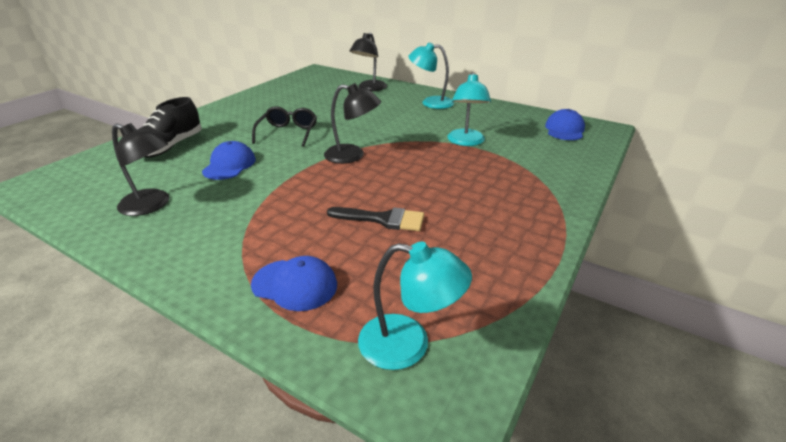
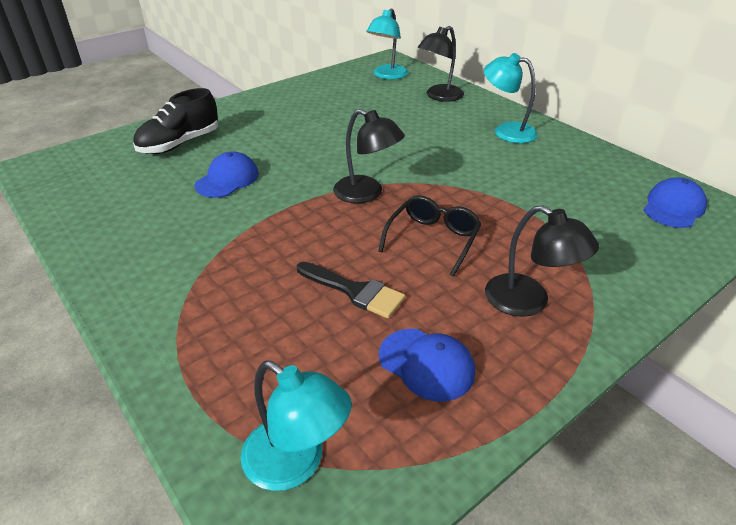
camera: 20 degrees right, 5 degrees up
black lamp [112,123,169,216] -> black lamp moved to [485,205,599,317]
blue cap [251,256,337,311] -> blue cap moved to [379,329,475,402]
black glasses [252,106,317,147] -> black glasses moved to [378,195,482,276]
turquoise lamp [447,72,491,146] -> turquoise lamp moved to [366,8,408,80]

